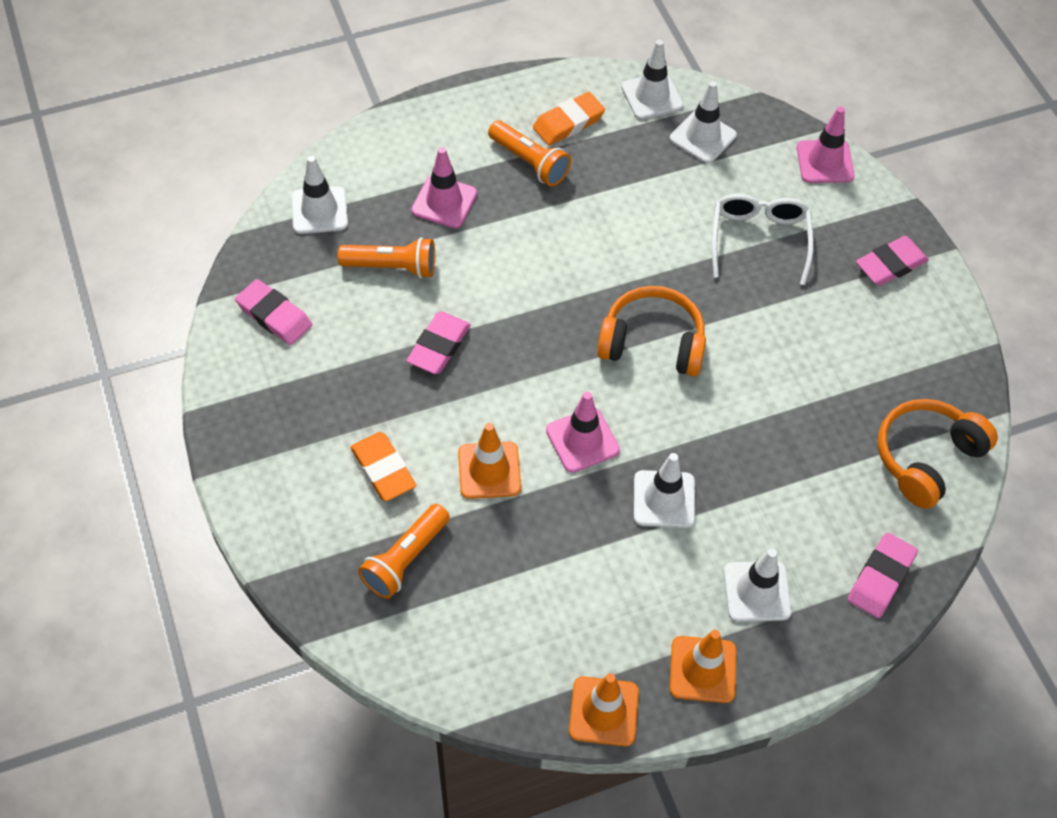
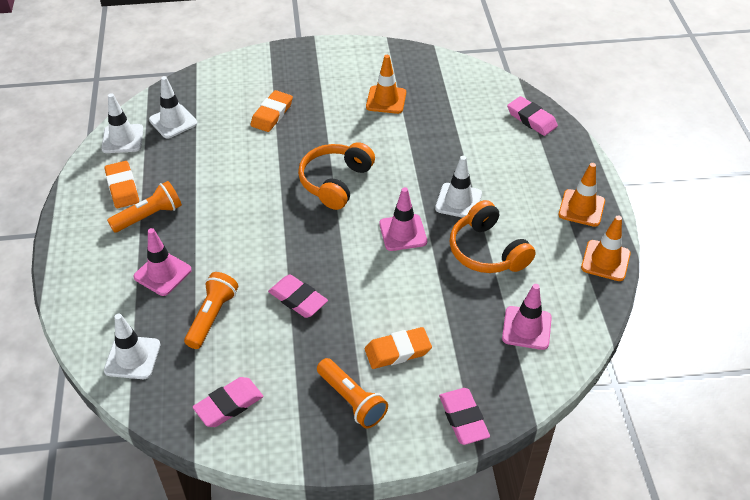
camera: 75 degrees left, 10 degrees down
orange flashlight [358,504,450,599] -> orange flashlight moved to [317,358,388,428]
orange traffic cone [458,423,521,499] -> orange traffic cone moved to [366,55,406,114]
white glasses [712,194,814,285] -> orange eraser [251,90,293,132]
white traffic cone [723,548,792,622] -> none
pink traffic cone [797,106,854,183] -> pink traffic cone moved to [502,284,552,350]
pink eraser [856,236,929,286] -> pink eraser moved to [439,388,490,445]
orange headphones [878,399,998,509] -> orange headphones moved to [450,200,536,273]

